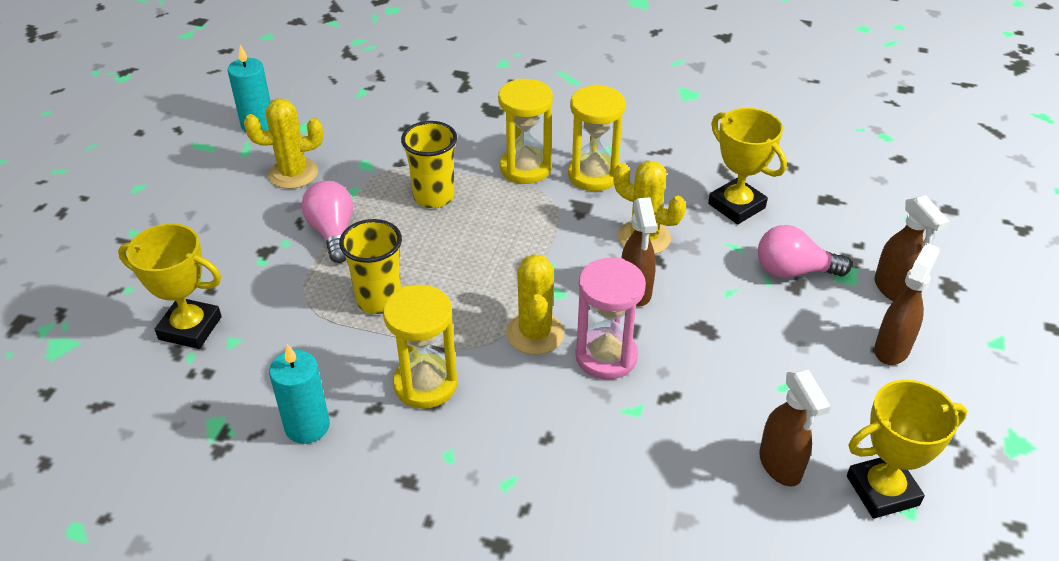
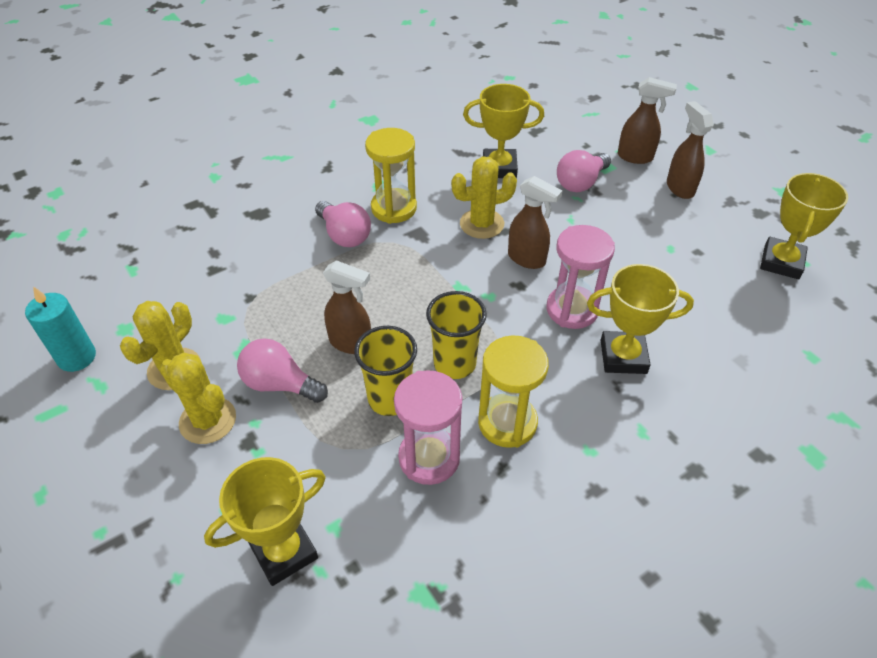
camera: 50 degrees left, 5 degrees up
turquoise candle [269,344,330,444] -> none
yellow cup [401,121,457,208] -> yellow cup moved to [426,291,487,379]
yellow hourglass [498,79,553,184] -> pink light bulb [315,201,371,247]
yellow cactus [506,254,564,355] -> yellow cactus moved to [160,353,236,444]
brown spray bottle [759,369,831,487] -> brown spray bottle moved to [323,260,371,354]
none -> pink hourglass [394,370,462,485]
none -> yellow trophy [587,264,694,374]

